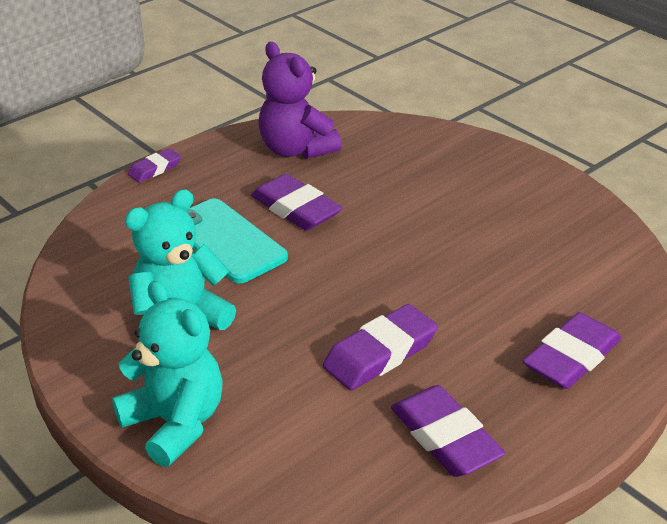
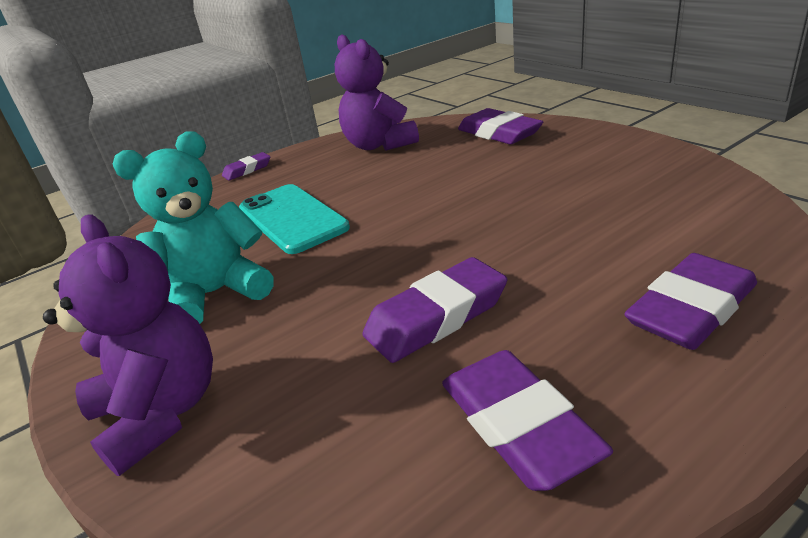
camera: 10 degrees right, 5 degrees down
turquoise teddy bear [112,281,223,467] -> purple teddy bear [43,215,213,476]
purple eraser [251,174,342,231] -> purple eraser moved to [458,108,543,144]

